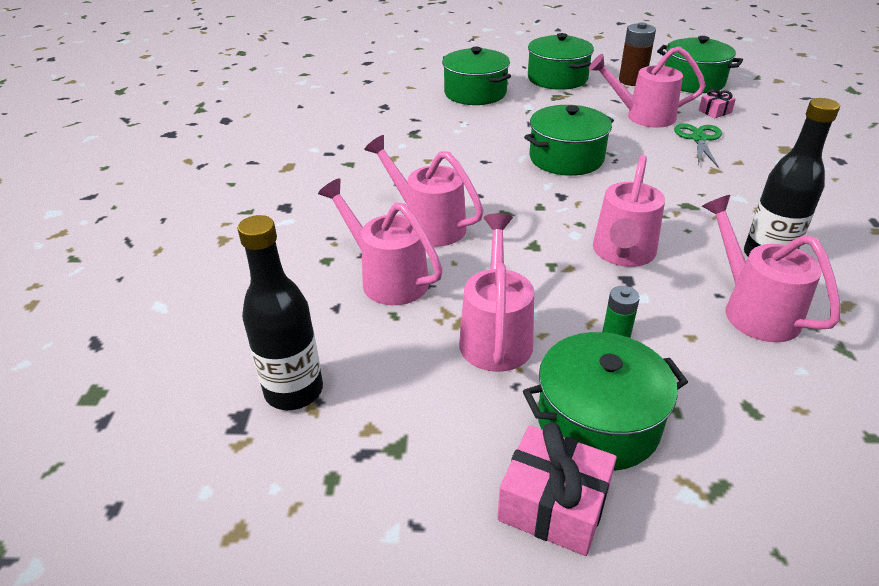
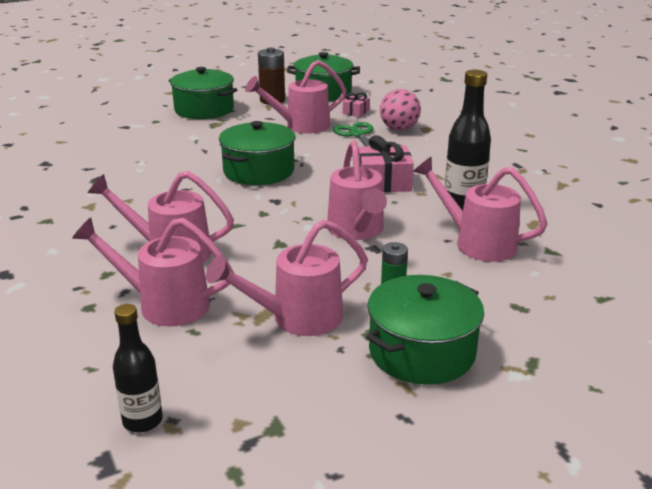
camera: 30 degrees left, 10 degrees down
black bottle [237,215,323,410] -> black bottle [113,304,163,433], size x0.65
green pot [442,47,511,105] -> none
pink watering can [459,213,534,372] -> pink watering can turned 90 degrees counterclockwise [206,220,368,336]
pink gift [497,422,617,556] -> pink gift moved to [359,135,414,192]
none -> pink ball [380,89,421,131]

